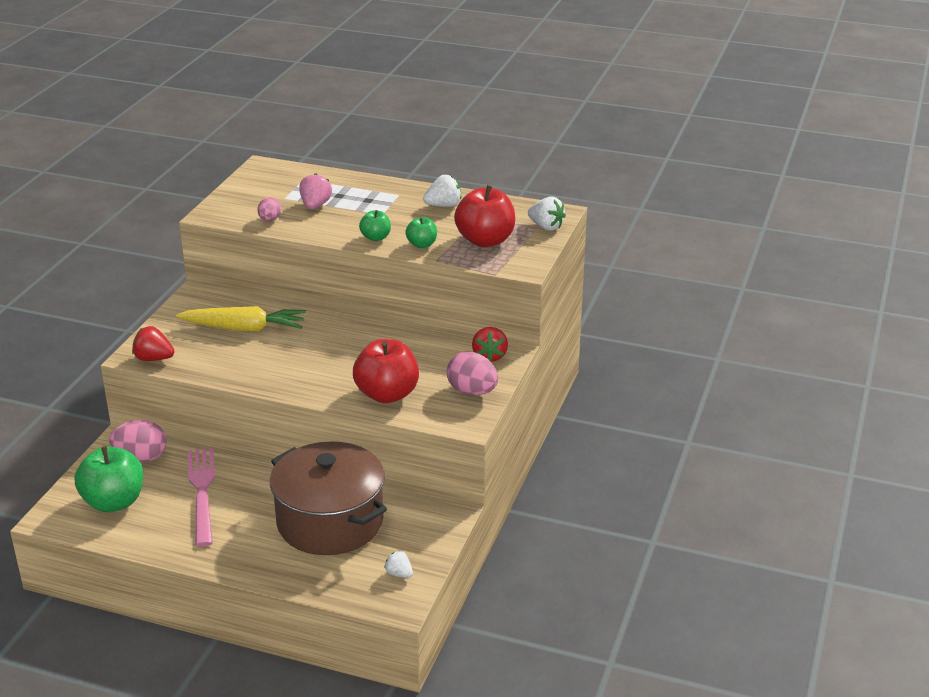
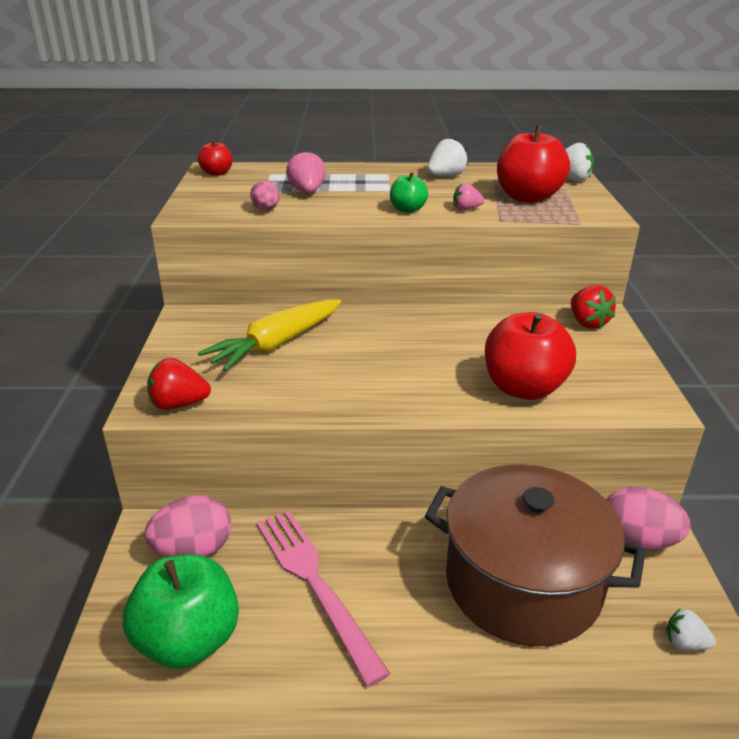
camera: 20 degrees left, 0 degrees up
yellow carrot [176,306,306,331] -> yellow carrot turned 150 degrees clockwise [198,299,342,371]
green apple [405,217,437,248] -> pink strawberry [453,183,484,210]
pink egg [447,352,498,396] -> pink egg moved to [607,487,691,550]
none -> red apple [198,140,232,176]

